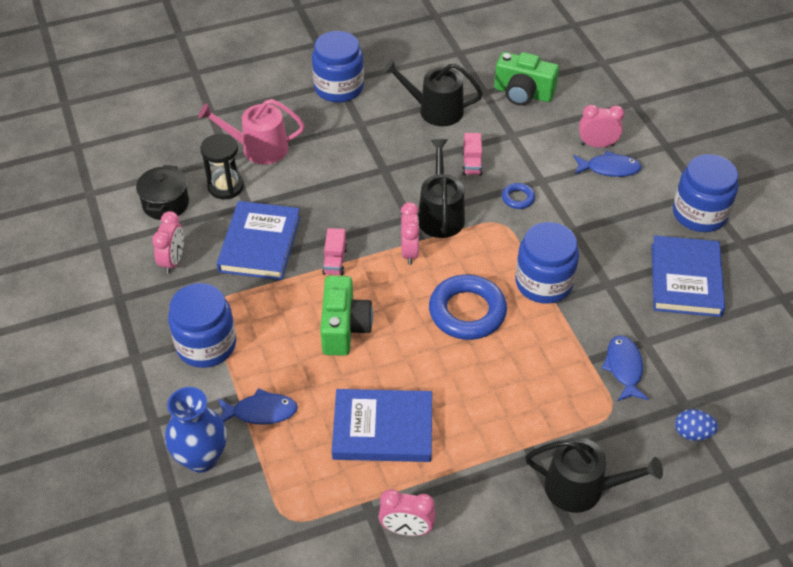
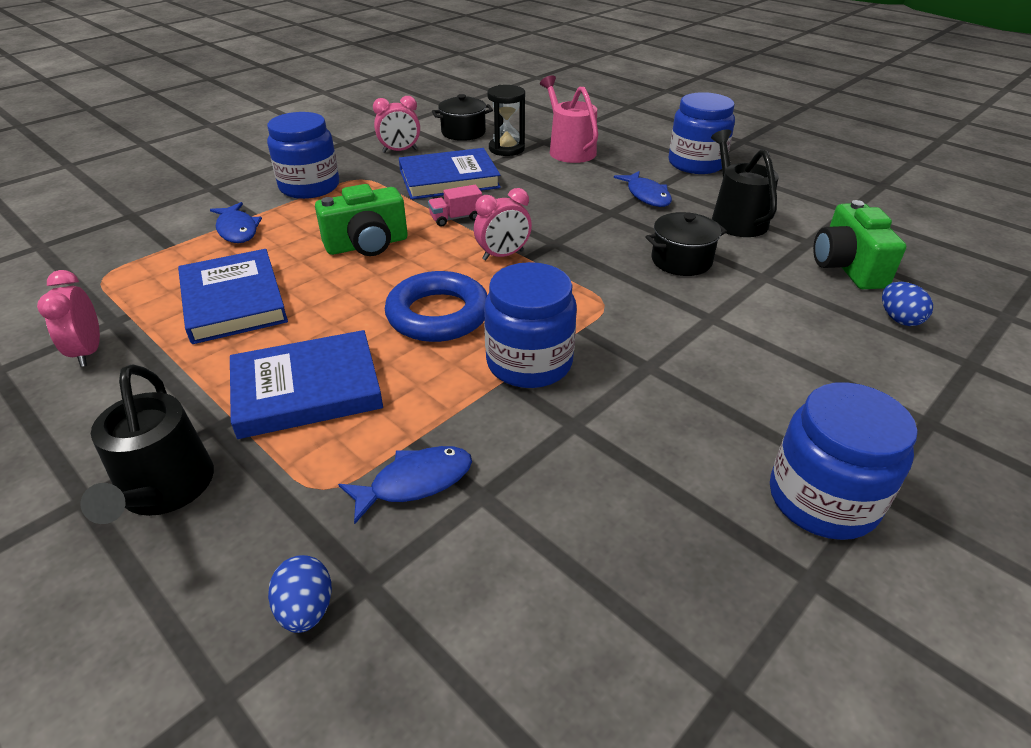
camera: 65 degrees right, 10 degrees down
blue vase [165,387,227,473] -> none
black watering can [418,139,465,238] -> none
pink truck [462,133,483,175] -> black pot [646,212,727,276]
blue ring [502,183,535,209] -> none
blue fish [574,151,642,177] -> blue fish moved to [614,171,672,207]
pink clock [579,105,624,148] -> none
blue book [652,235,725,317] -> blue book moved to [230,330,383,439]
none -> blue egg [882,282,933,326]

